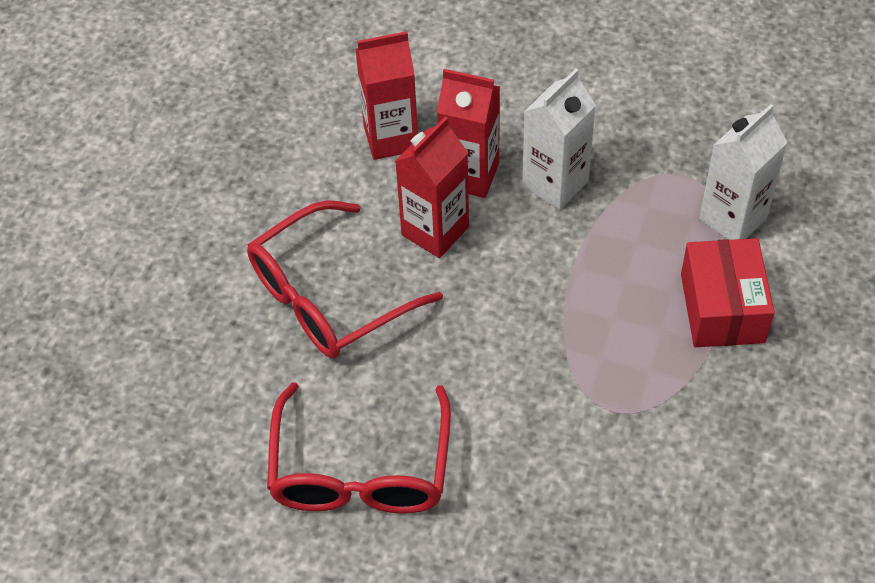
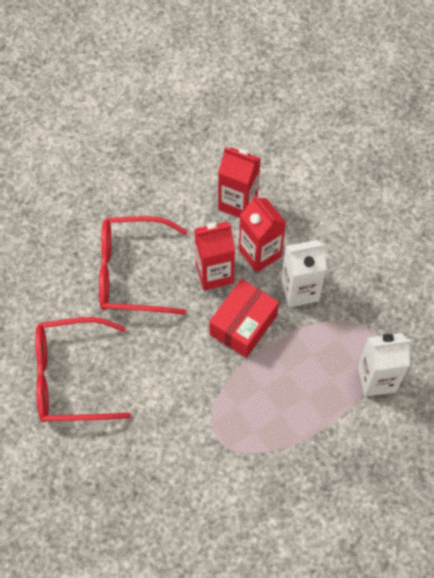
camera: 35 degrees right, 10 degrees up
red glasses [267,382,451,514] -> red glasses turned 45 degrees clockwise [35,317,131,422]
red box [681,238,775,347] -> red box moved to [209,279,279,358]

